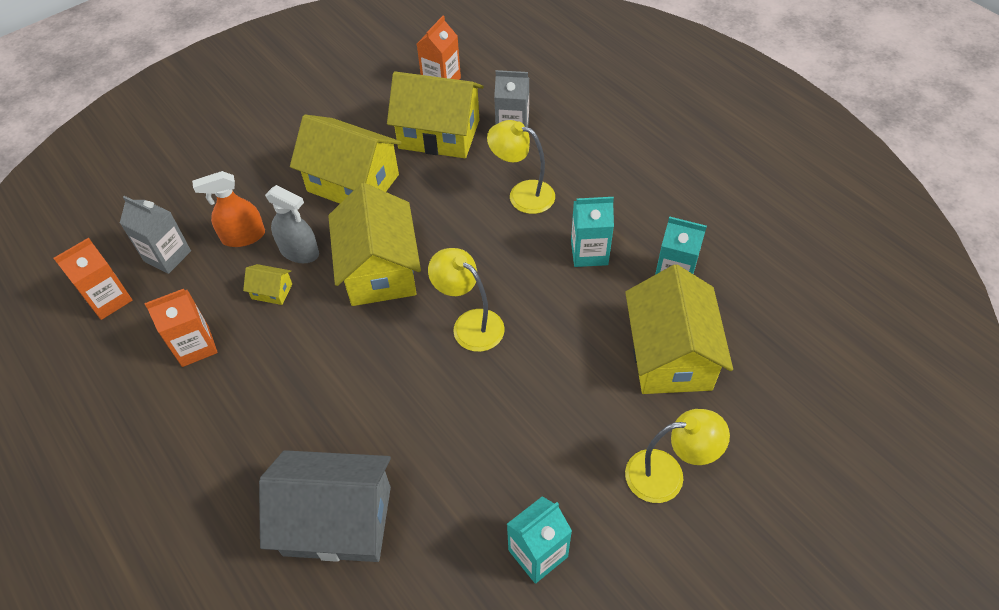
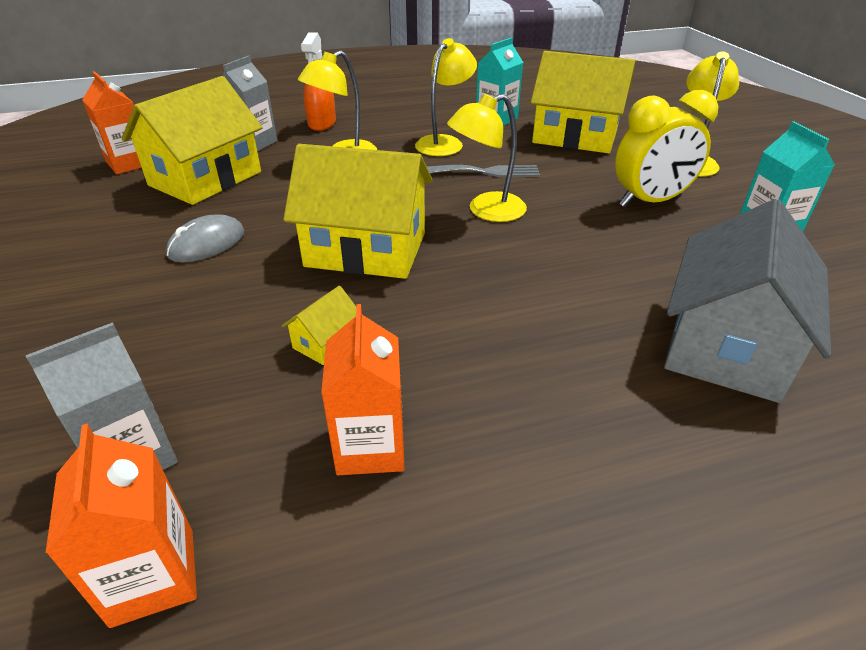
camera: 70 degrees left, 15 degrees down
orange spray bottle [192,171,265,247] -> orange spray bottle moved to [301,32,336,131]
grey spray bottle [265,185,319,263] -> none
yellow house [290,114,402,204] -> grey mouse [166,214,244,262]
turquoise carton [571,197,614,267] -> yellow lamp [415,38,477,156]
none -> grey fork [427,165,540,177]
none -> yellow clock [615,90,719,207]

